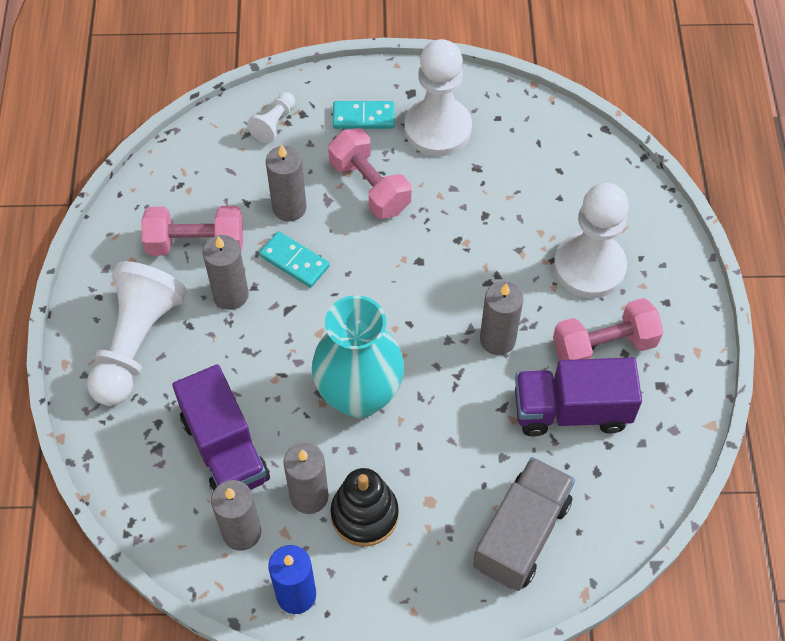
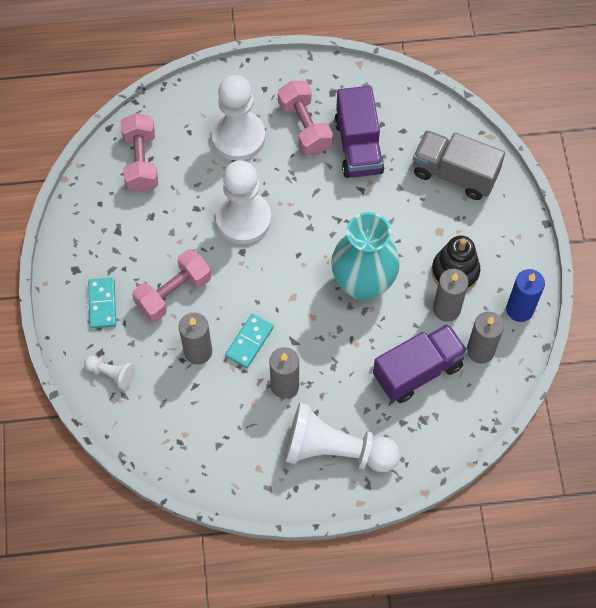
camera: 95 degrees left, 5 degrees up
pink dumbbell [141,206,243,256] -> pink dumbbell moved to [121,113,158,192]
white pawn [404,39,472,156] -> white pawn moved to [216,160,271,244]
grey candle [480,281,523,355] -> none

